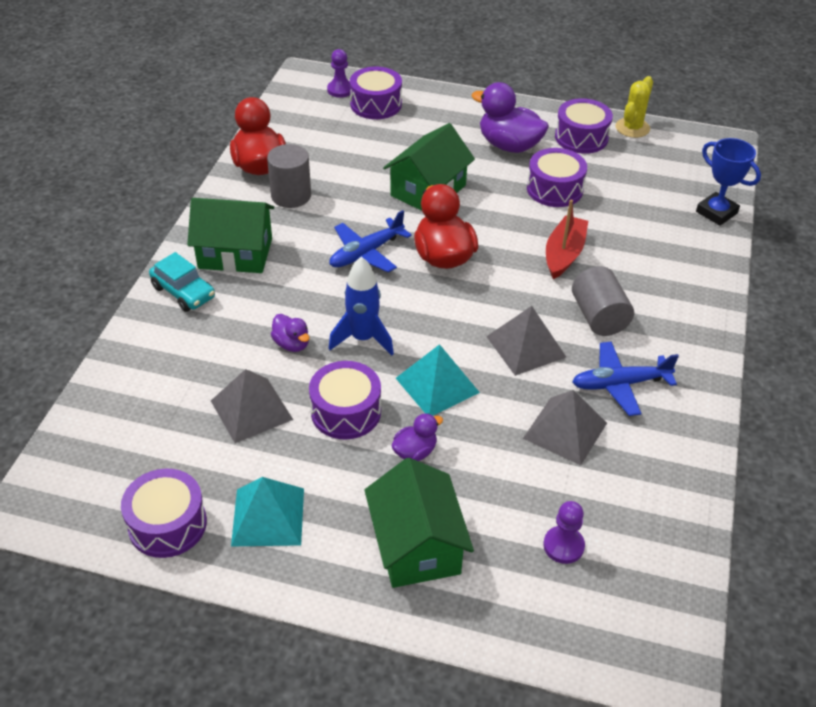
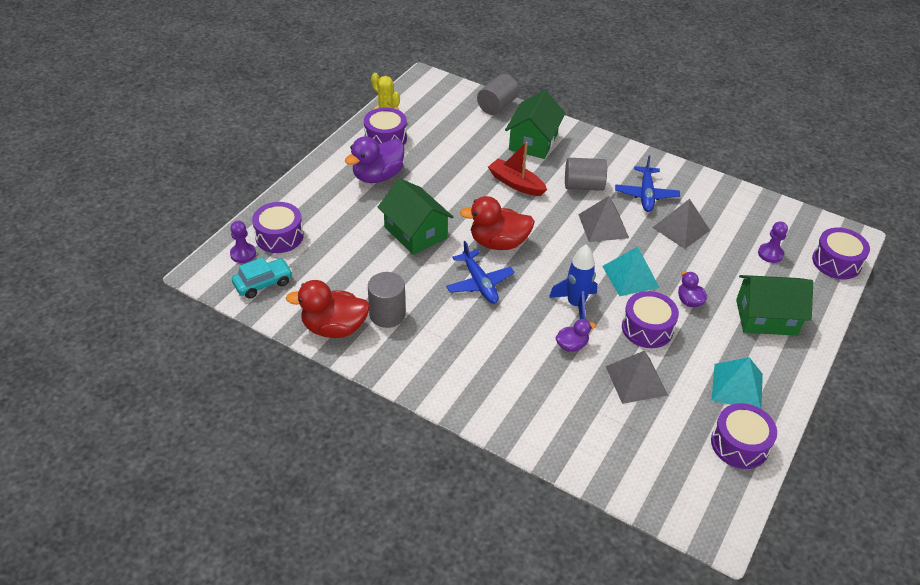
camera: 75 degrees left, 0 degrees up
turquoise car [149,252,215,312] -> turquoise car moved to [232,257,293,299]
green house [187,198,274,273] -> green house moved to [505,90,566,159]
purple drum [527,148,587,207] -> purple drum moved to [812,228,870,279]
blue trophy [696,138,761,226] -> grey cylinder [477,74,519,115]

